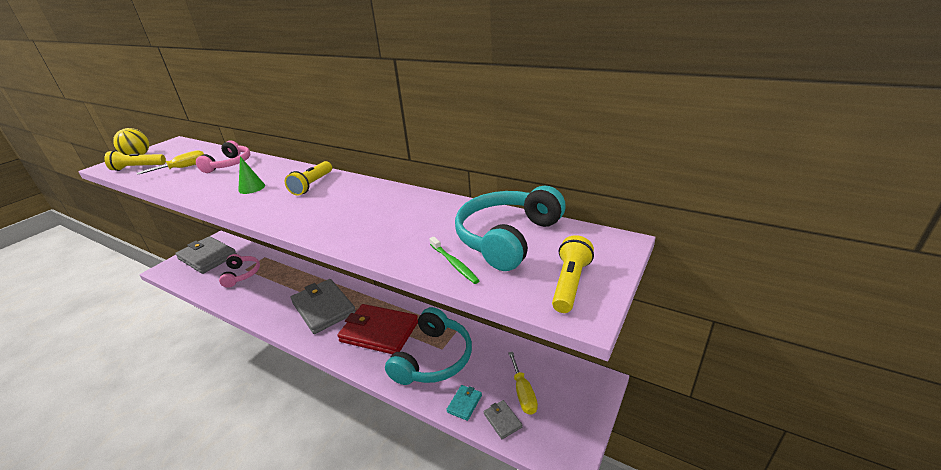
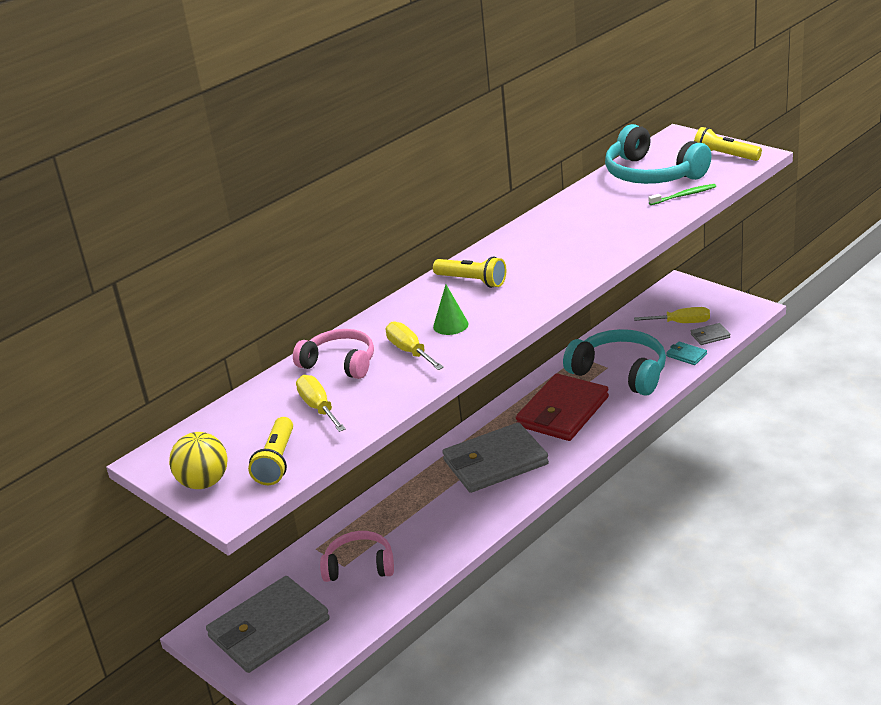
camera: 75 degrees left, 0 degrees up
none -> yellow screwdriver [386,322,444,370]

